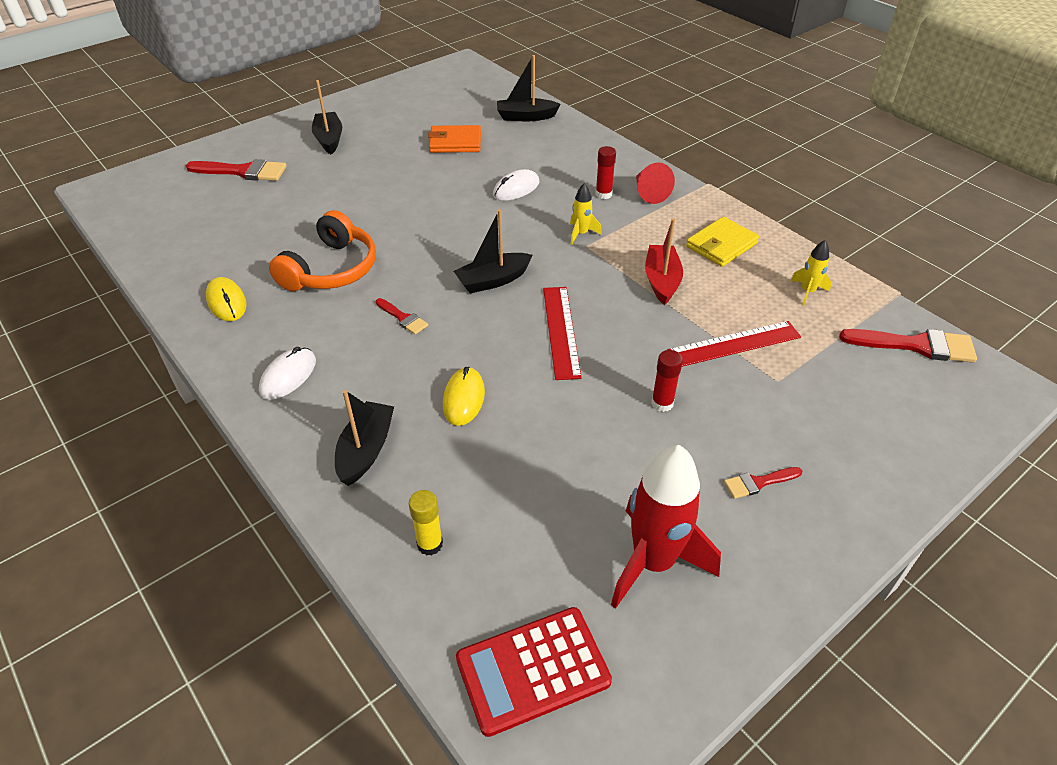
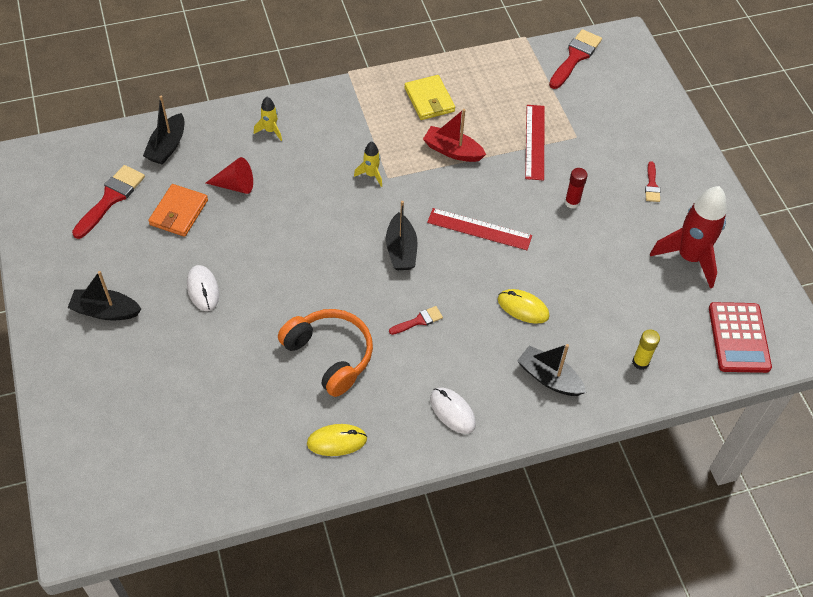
camera: 70 degrees left, 10 degrees up
red brush [186,159,286,181] -> red brush moved to [72,165,145,239]
white mouse [493,169,539,201] -> white mouse moved to [187,265,219,311]
red glue stick [595,146,616,199] -> none
red cone [636,163,675,204] -> red cone moved to [206,157,253,194]
yellow rocket [790,240,832,306] -> yellow rocket moved to [254,97,282,141]

